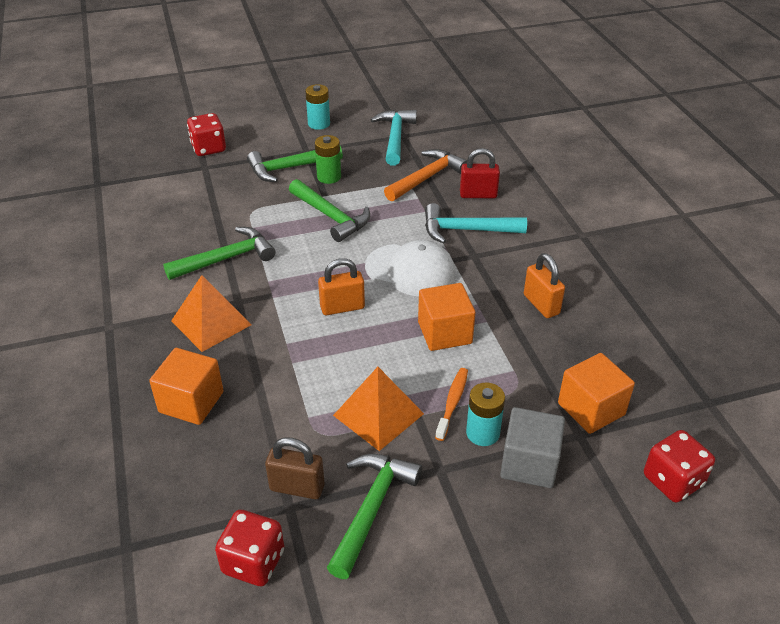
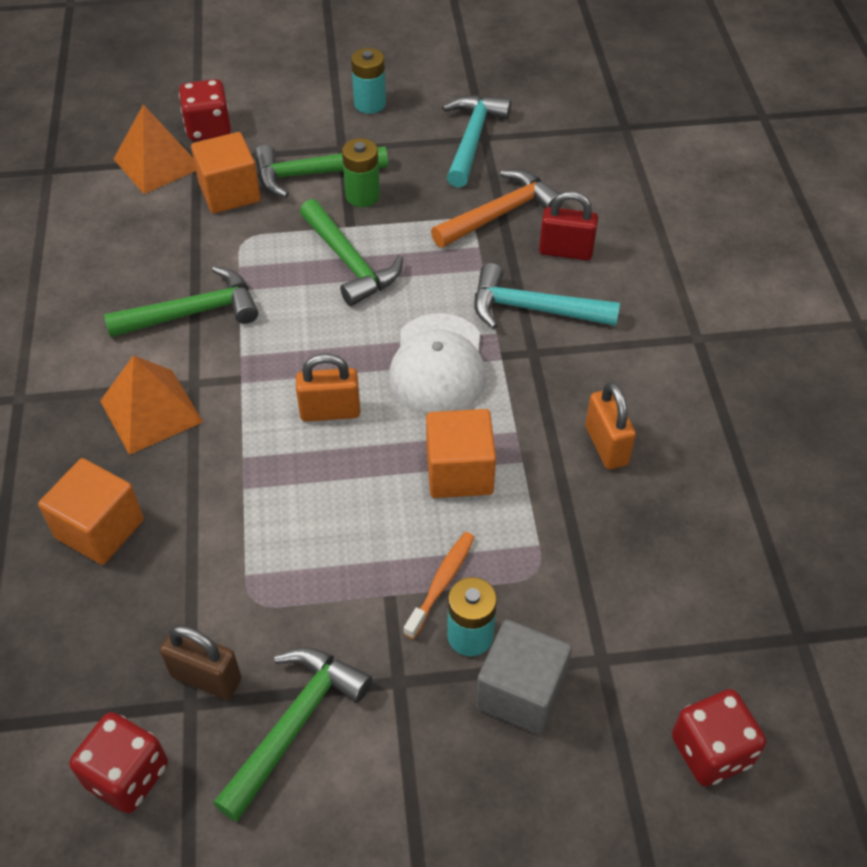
camera: 10 degrees right, 10 degrees up
orange pyramid [333,367,424,451] -> orange pyramid moved to [114,104,196,194]
white cap [365,240,456,296] -> white cap turned 60 degrees clockwise [389,313,486,414]
orange cube [558,353,635,434] -> orange cube moved to [191,132,261,213]

